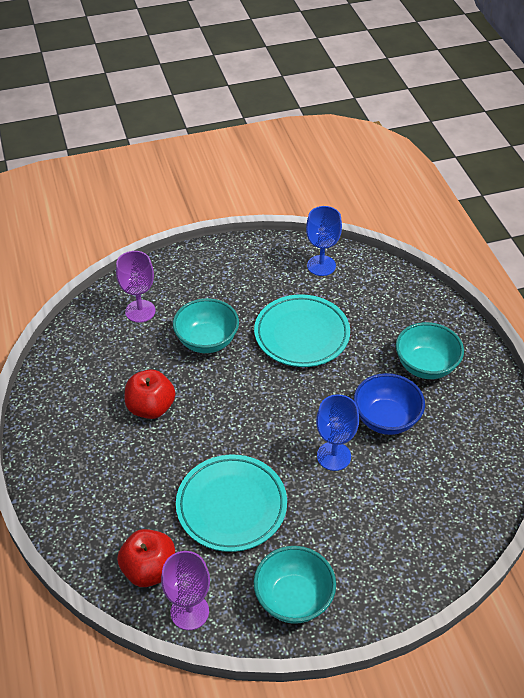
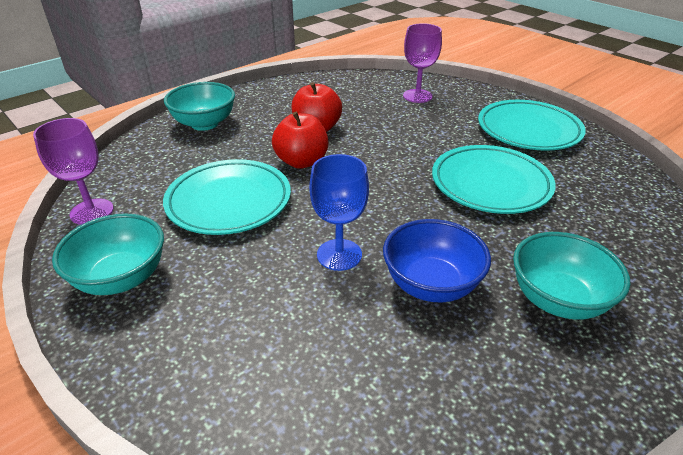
camera: 65 degrees right, 10 degrees down
red apple [117,529,175,587] -> red apple moved to [272,112,328,169]
turquoise bowl [173,298,239,353] -> turquoise bowl moved to [164,82,235,131]
blue goblet [306,206,342,276] -> none
none -> turquoise plate [478,100,586,151]

